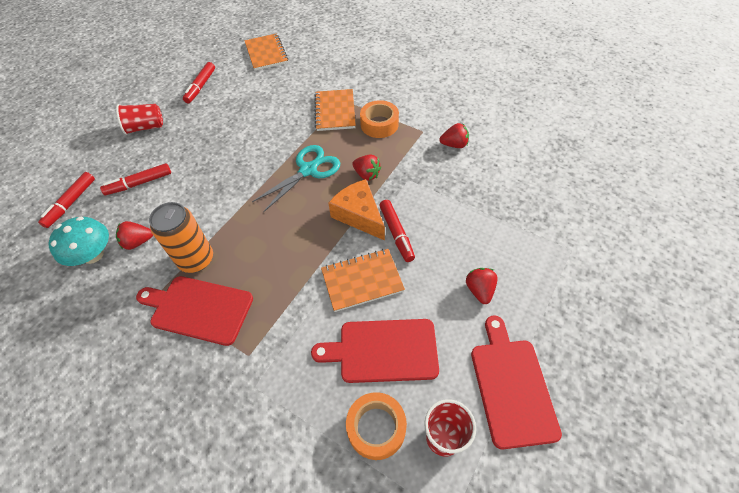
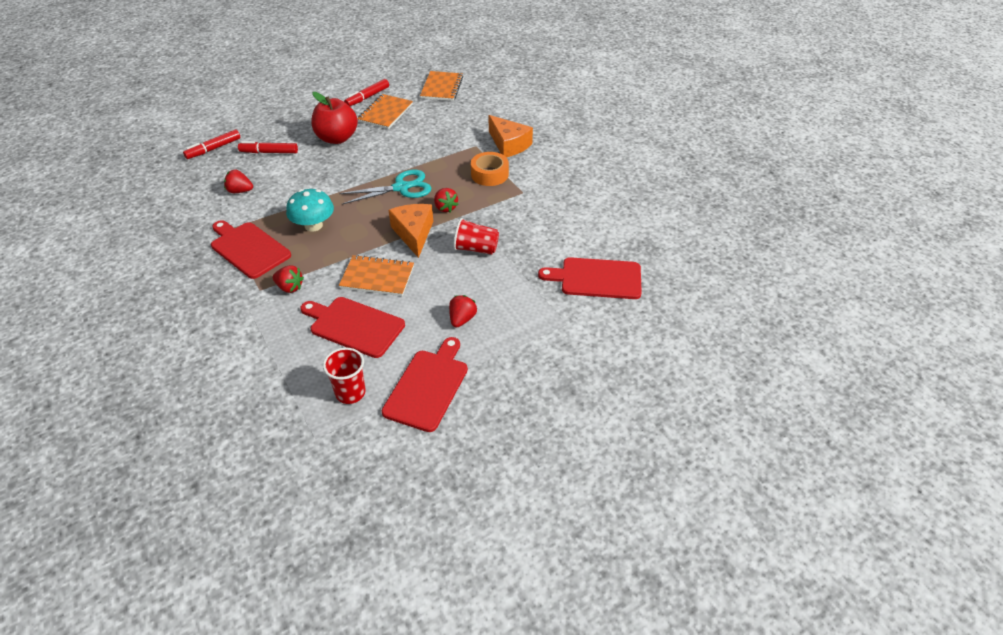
camera: 25 degrees right, 10 degrees down
turquoise mushroom [48,217,109,266] -> turquoise mushroom moved to [286,189,334,232]
red cup [116,104,163,135] -> red cup moved to [453,218,499,255]
orange can [149,202,213,273] -> none
orange notebook [314,89,356,131] -> orange notebook moved to [357,94,413,129]
orange tape [346,392,407,460] -> none
red marker [379,200,415,262] -> none
red strawberry [439,123,469,148] -> red strawberry moved to [272,265,304,293]
none -> red apple [311,92,358,144]
none -> orange cheese [489,115,533,157]
none -> red cutting board [538,257,642,299]

